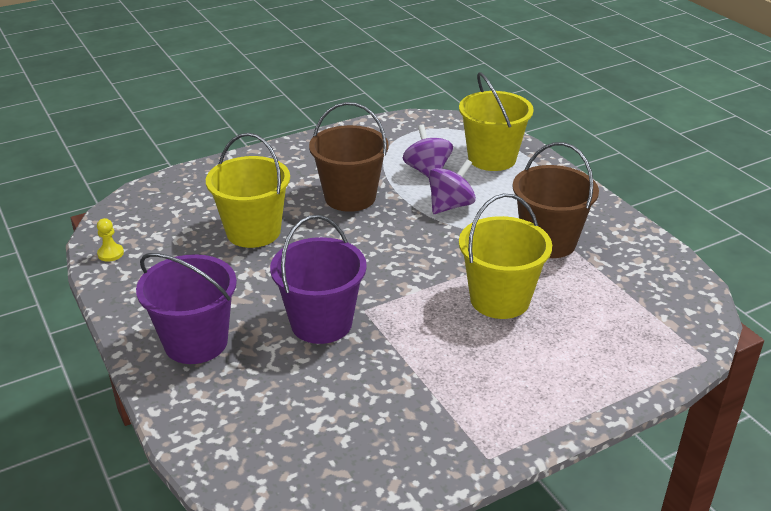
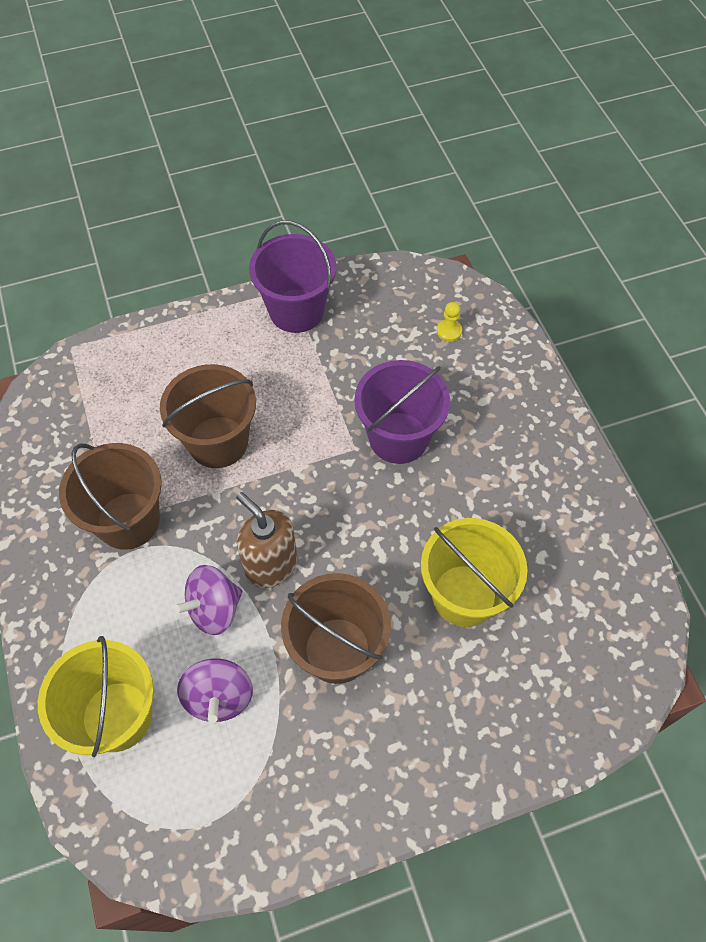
camera: 170 degrees left, 25 degrees up
yellow pawn [97,218,124,262] -> yellow pawn moved to [437,302,462,342]
purple bucket [136,253,237,364] -> purple bucket moved to [249,221,337,333]
yellow bucket [459,193,552,319] -> brown bucket [160,364,256,468]
none -> brown soap dispenser [236,492,297,588]

